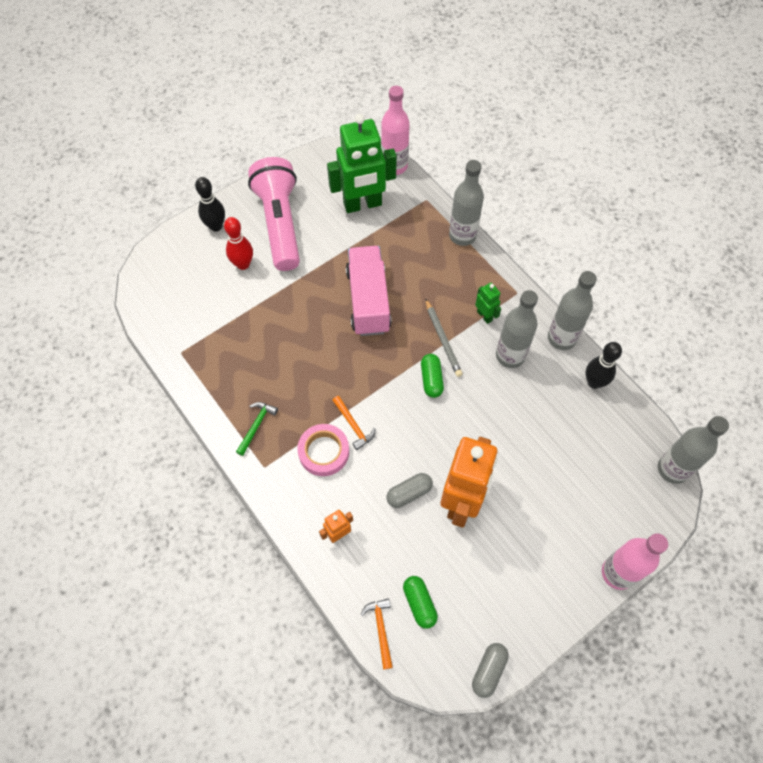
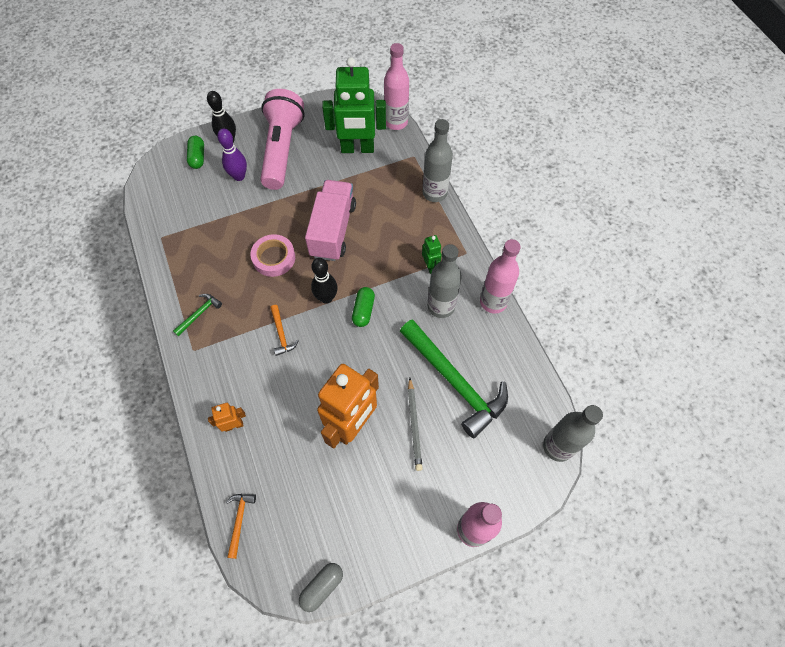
camera: 15 degrees right, 0 degrees up
red bowling pin [224,217,253,270] -> purple bowling pin [217,128,247,181]
pink tape [297,424,349,476] -> pink tape moved to [251,234,295,277]
grey capsule [386,473,433,508] -> none
green capsule [403,576,438,629] -> green capsule moved to [187,136,204,169]
grey pencil [425,298,463,377] -> grey pencil moved to [408,378,423,471]
grey bottle [548,271,597,350] -> pink bottle [480,239,521,314]
black bowling pin [586,342,622,389] -> black bowling pin moved to [311,258,338,304]
none -> green hammer [400,319,508,438]

